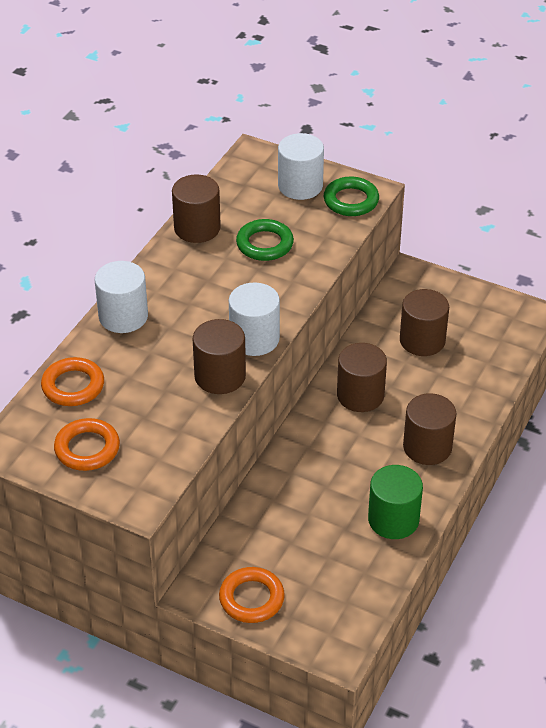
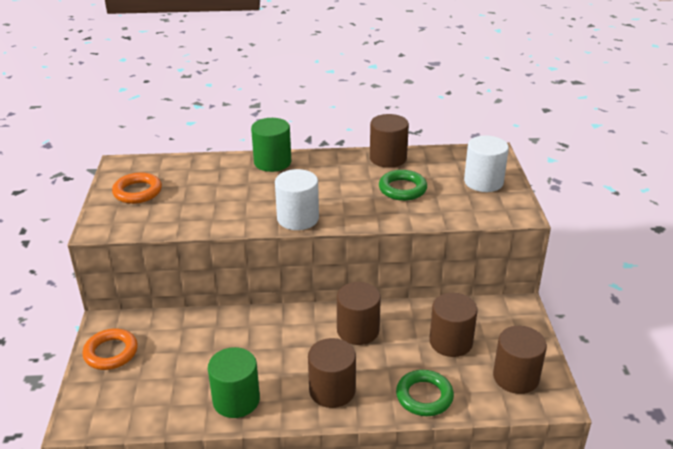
camera: 60 degrees right, 10 degrees down
orange ring [41,357,104,406] -> none
white cylinder [95,261,148,333] -> green cylinder [251,118,291,172]
brown cylinder [193,319,246,394] -> brown cylinder moved to [493,326,547,394]
green ring [324,177,379,216] -> green ring moved to [396,370,454,416]

